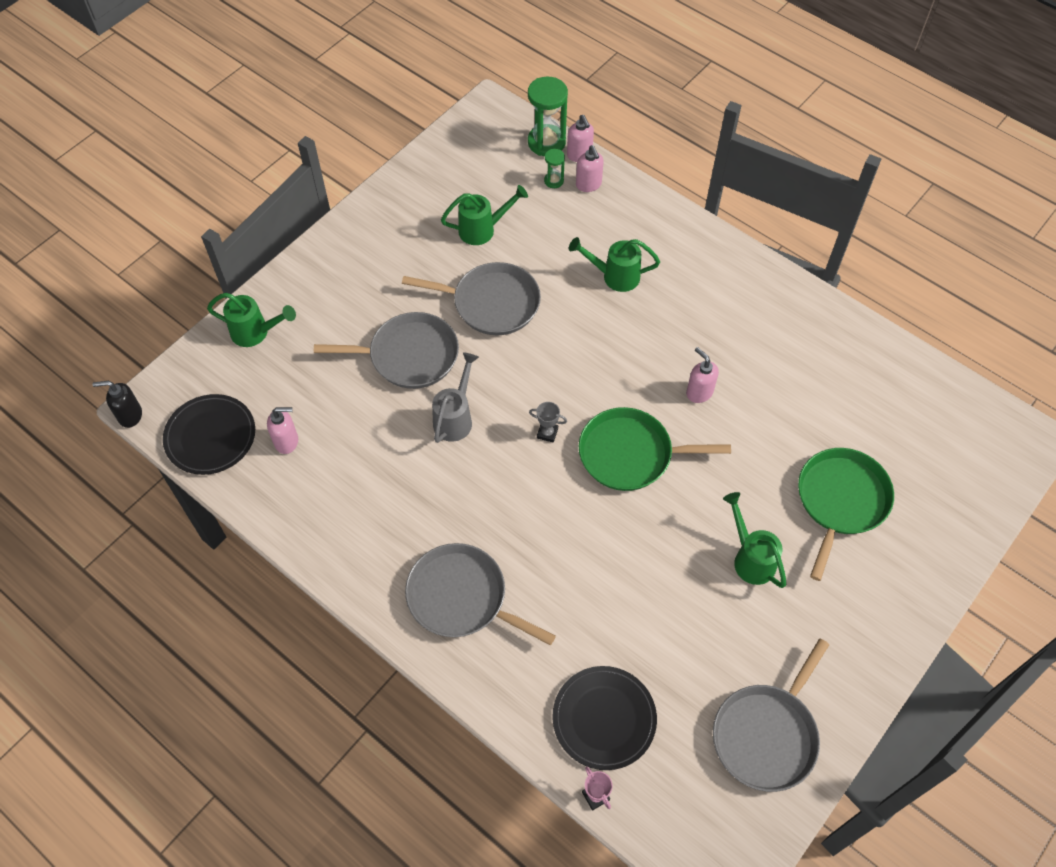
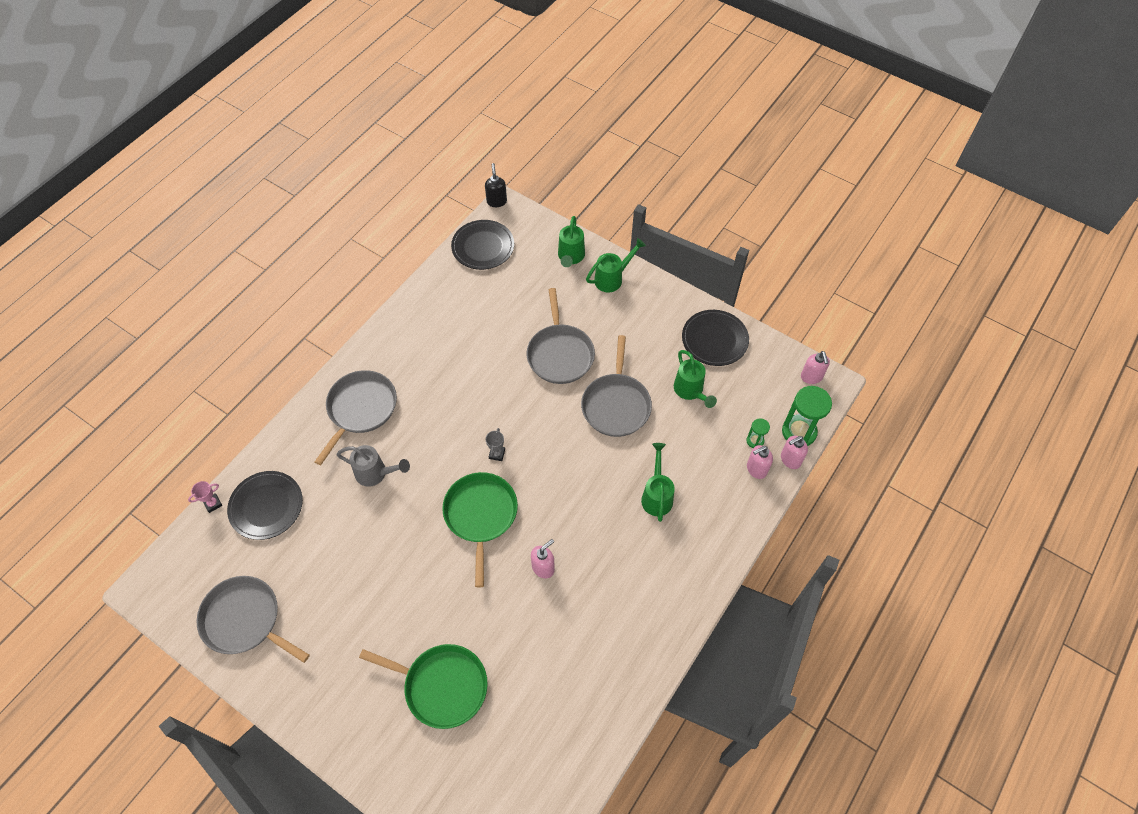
camera: 85 degrees right, 0 degrees up
pink soap dispenser [267,407,298,454] -> pink soap dispenser moved to [801,351,830,384]
grey watering can [432,353,479,443] -> grey watering can moved to [336,445,410,487]
green watering can [723,492,786,588] -> green watering can moved to [586,238,646,292]
none -> black plate [682,310,749,366]

